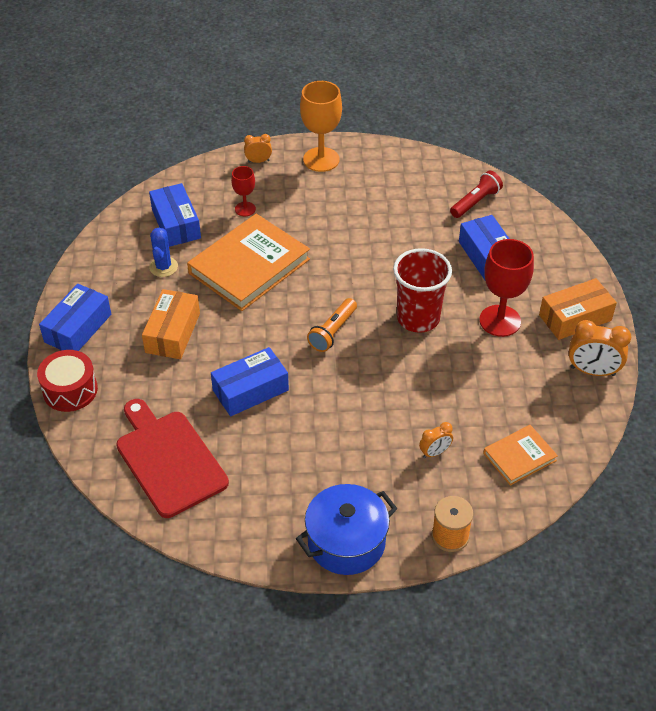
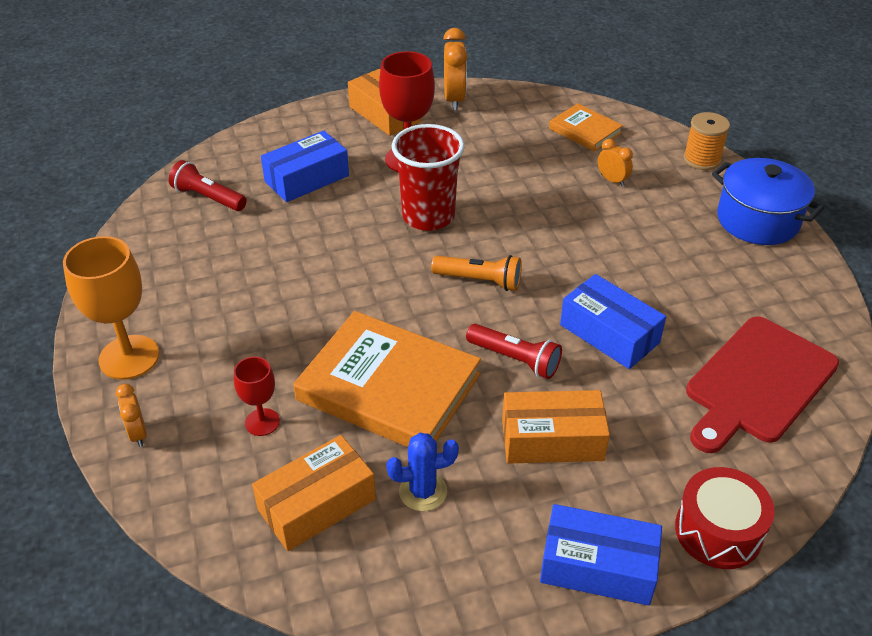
camera: 105 degrees left, 5 degrees down
blue box [149,183,201,247] -> orange box [252,435,376,551]
none -> red flashlight [466,324,562,379]

